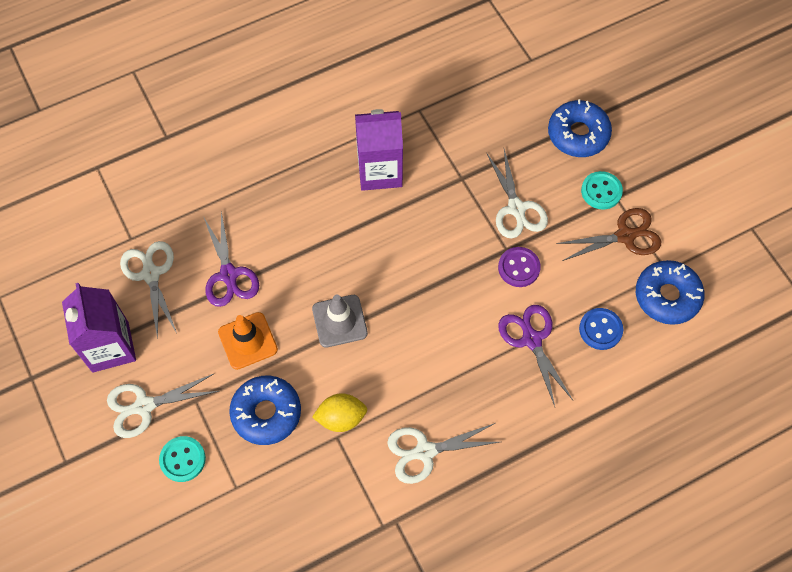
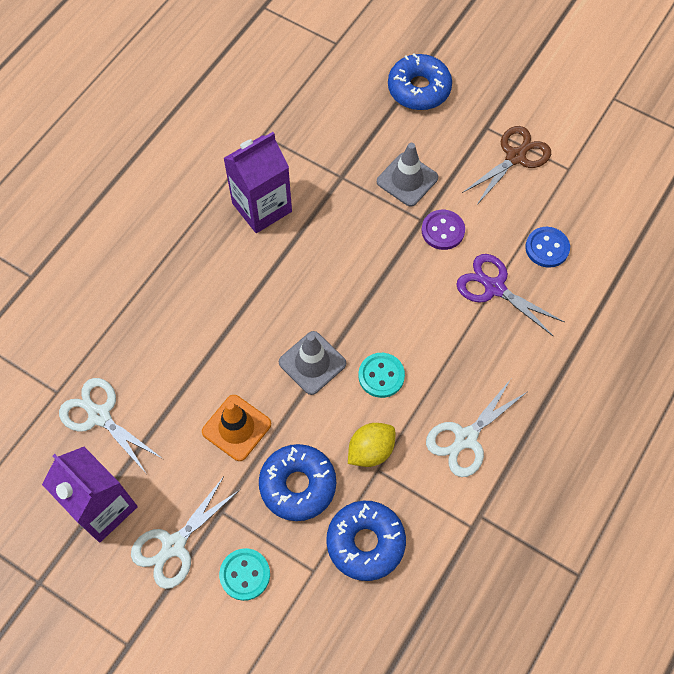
camera: 30 degrees left, 0 degrees up
purple scissors [204,211,259,307] -> none
white scissors [486,149,548,239] -> grey traffic cone [377,143,438,207]
turquoise button [581,171,623,209] -> turquoise button moved to [358,353,405,398]
blue donut [636,260,705,325] -> blue donut moved to [326,501,406,581]

